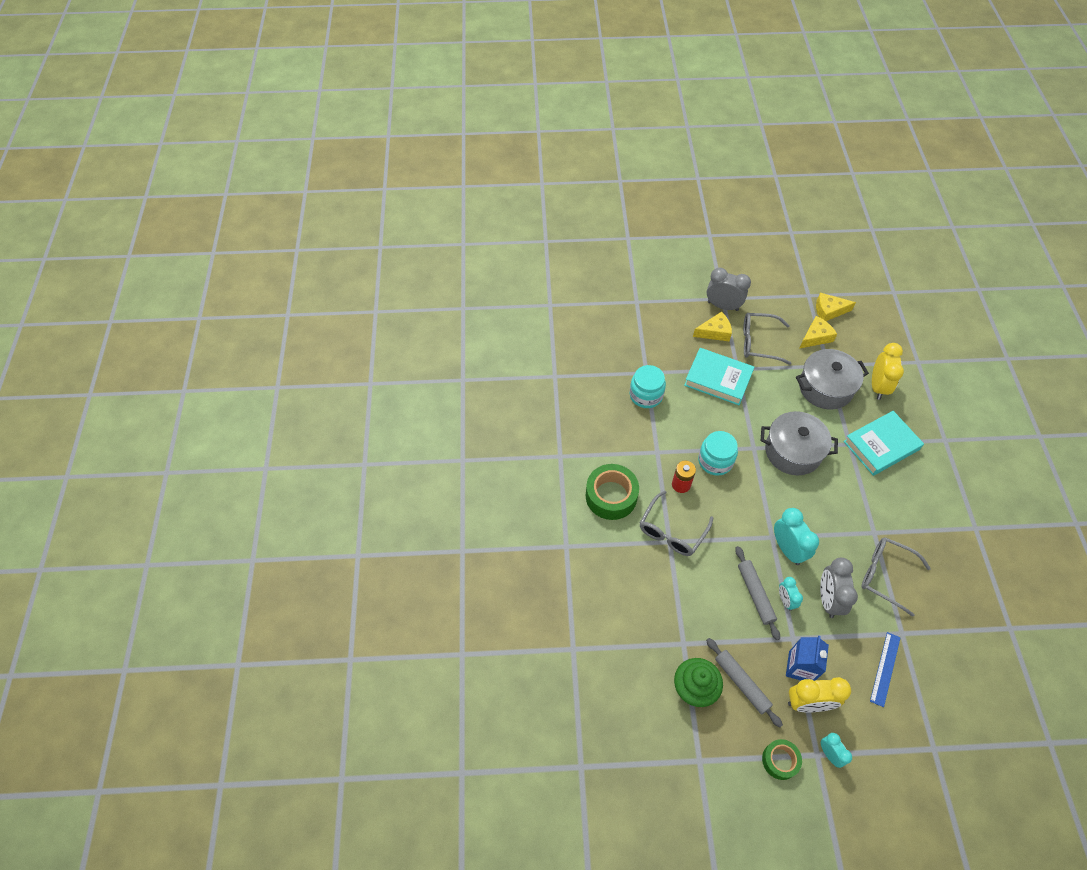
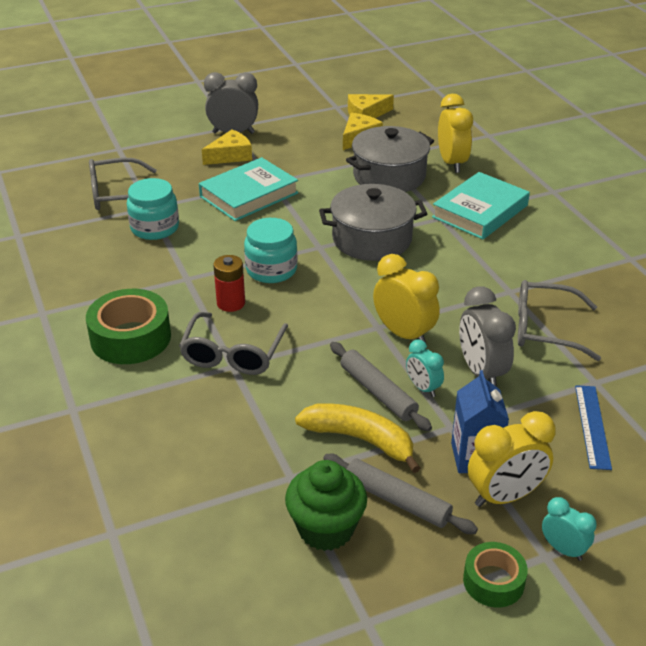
camera: 20 degrees left, 20 degrees down
turquoise book [684,348,754,405] -> turquoise book turned 45 degrees counterclockwise [199,157,298,221]
grey glasses [743,313,792,365] -> grey glasses moved to [89,158,157,210]
turquoise clock [774,508,819,565] -> yellow clock [373,254,440,343]
none -> yellow banana [295,403,420,473]

